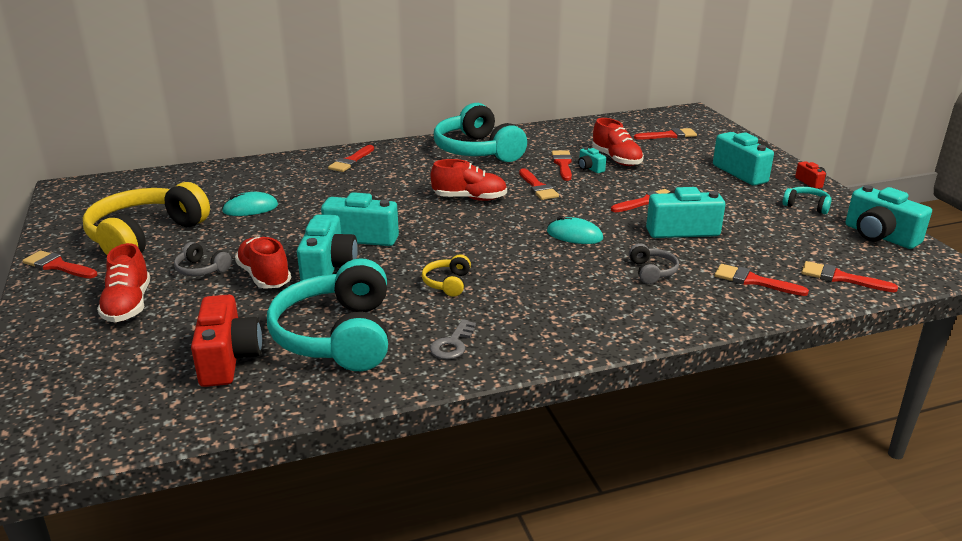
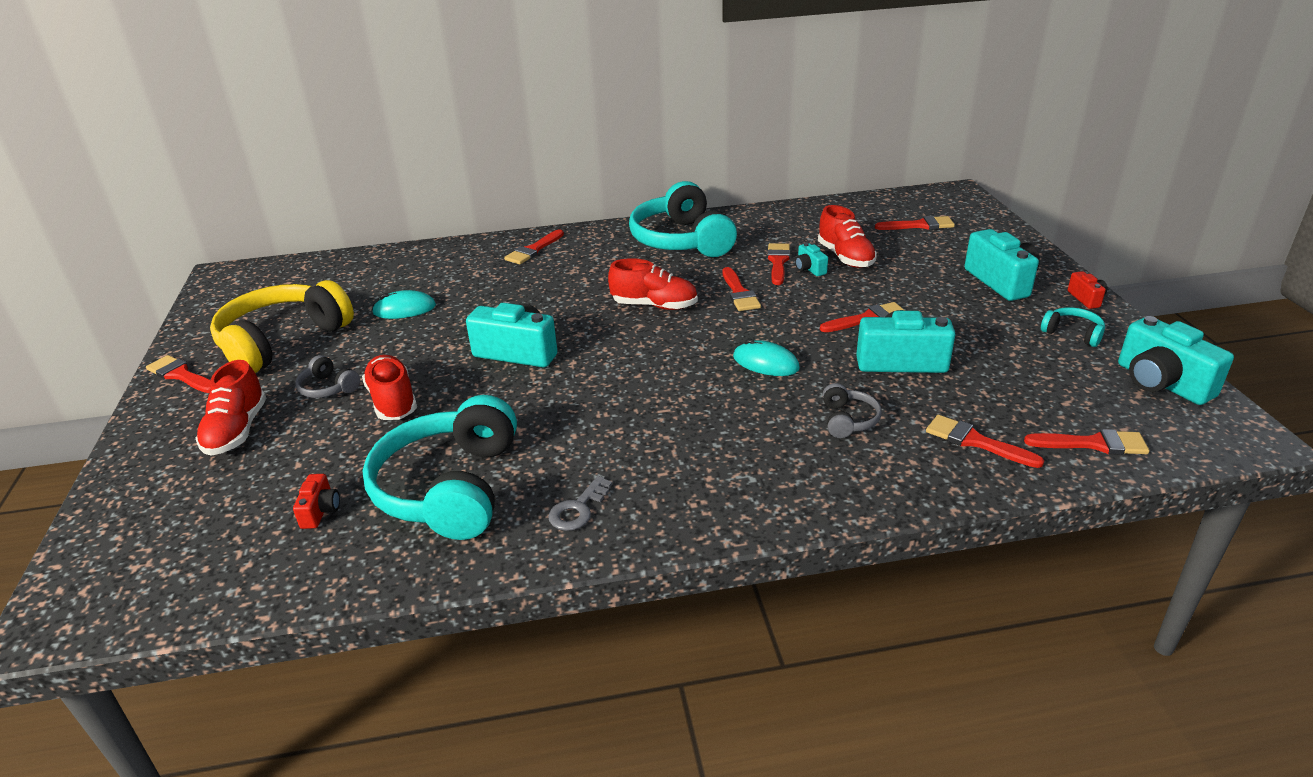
camera: 10 degrees right, 5 degrees up
red camera [191,295,262,387] -> red camera [293,474,340,529], size x0.50
turquoise camera [297,215,358,281] -> none
yellow headphones [422,255,471,297] -> none
red brush [801,261,898,292] -> red brush turned 150 degrees clockwise [1024,429,1149,455]

